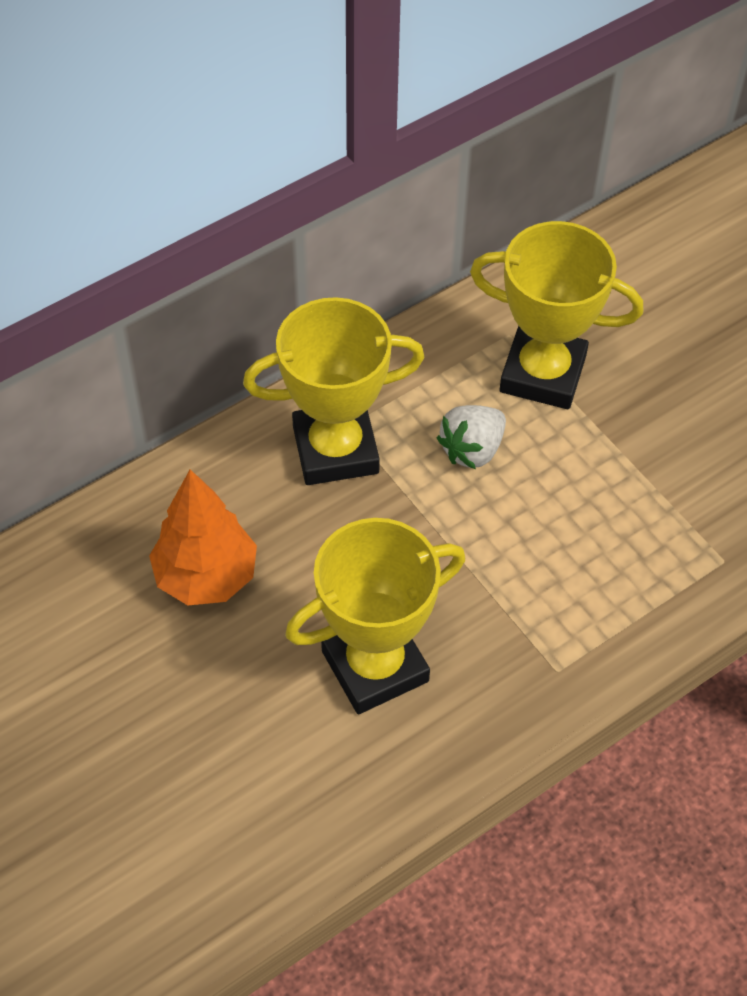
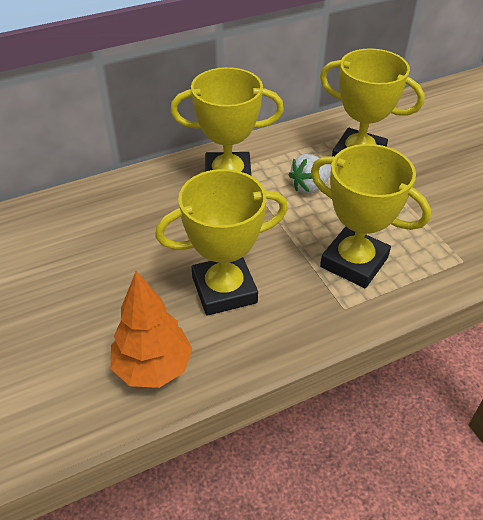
camera: 10 degrees right, 10 degrees down
orange tree [149,469,257,605] -> orange tree moved to [111,271,193,388]
none -> yellow trophy [311,144,431,288]

